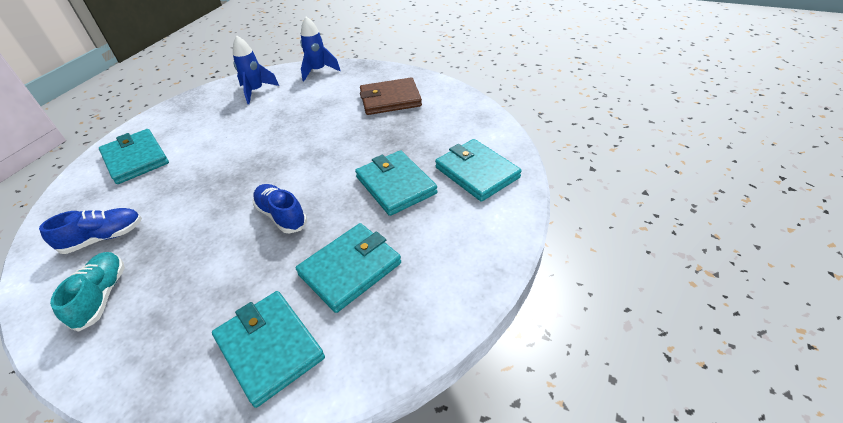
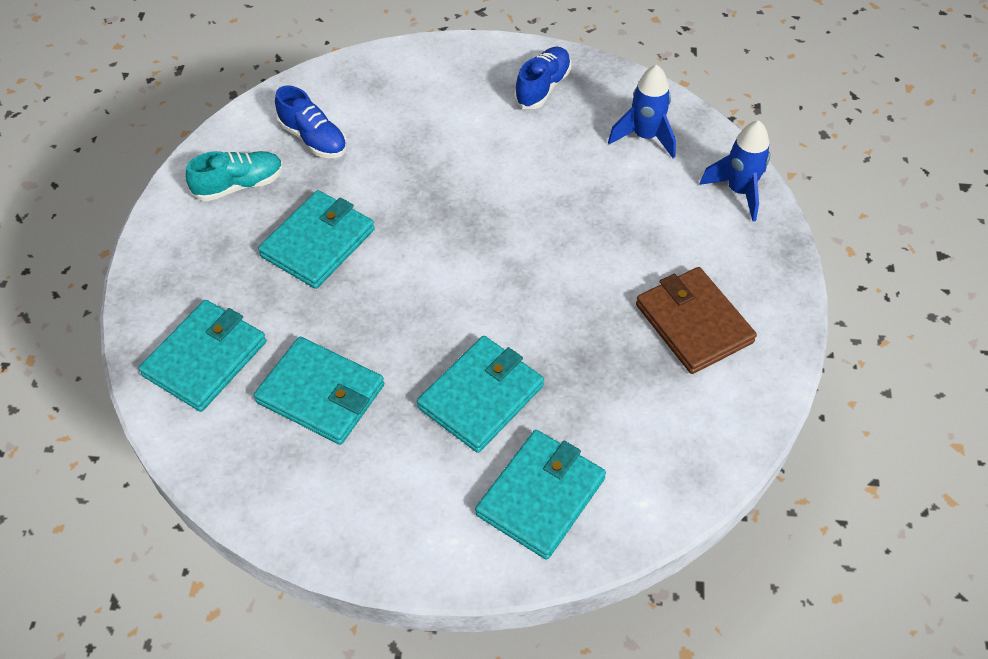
camera: 70 degrees right, 10 degrees up
turquoise wallet [99,129,169,184] -> turquoise wallet moved to [258,190,375,289]
blue shoe [253,184,307,234] -> blue shoe moved to [514,47,571,109]

